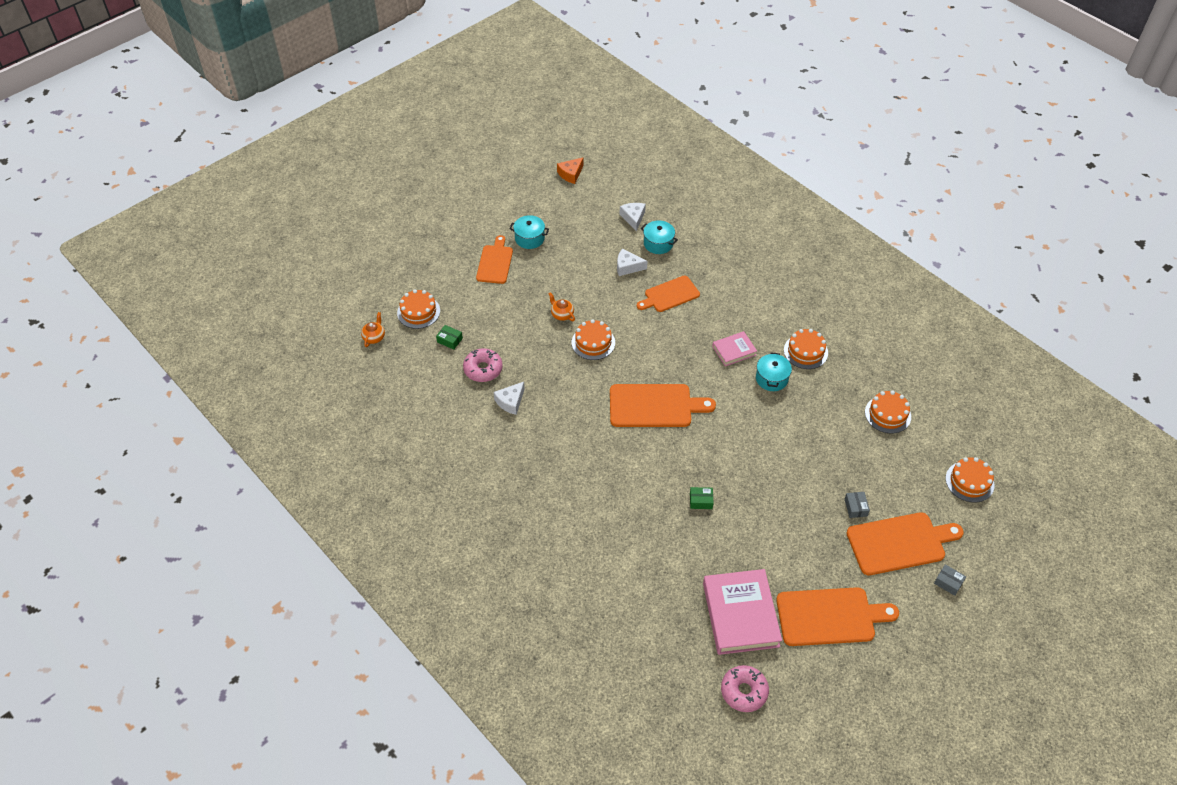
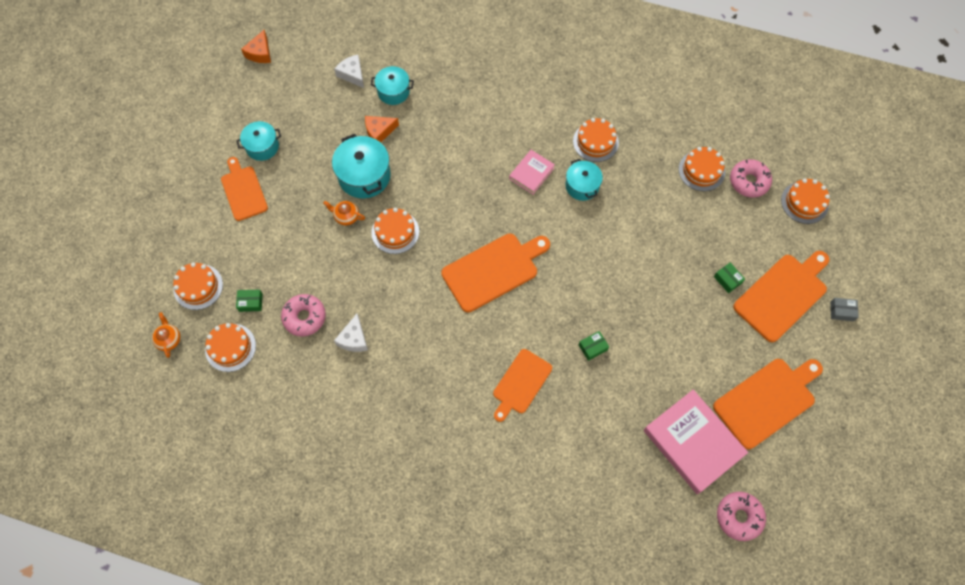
camera: 30 degrees left, 15 degrees up
white cheese [617,249,648,276] -> orange cheese [365,116,399,142]
orange cutting board [637,275,700,312] -> orange cutting board moved to [493,349,552,422]
grey box [845,492,870,518] -> green box [714,263,745,293]
none -> orange cake [205,323,256,372]
none -> turquoise pot [332,134,391,198]
none -> pink donut [730,159,772,198]

